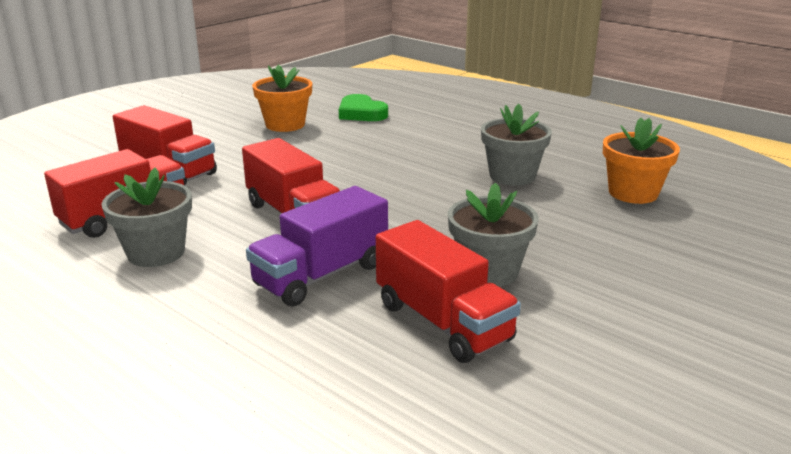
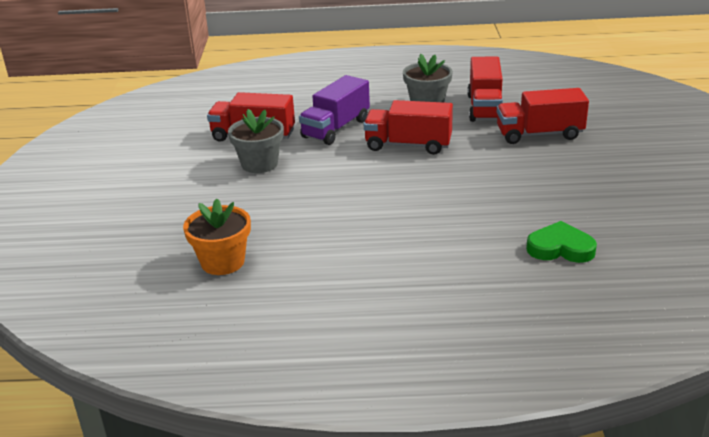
camera: 140 degrees right, 5 degrees up
purple truck [246,186,388,307] -> purple truck turned 150 degrees counterclockwise [299,75,370,145]
orange flower pot [252,65,312,132] -> none
grey flower pot [481,104,552,186] -> none

